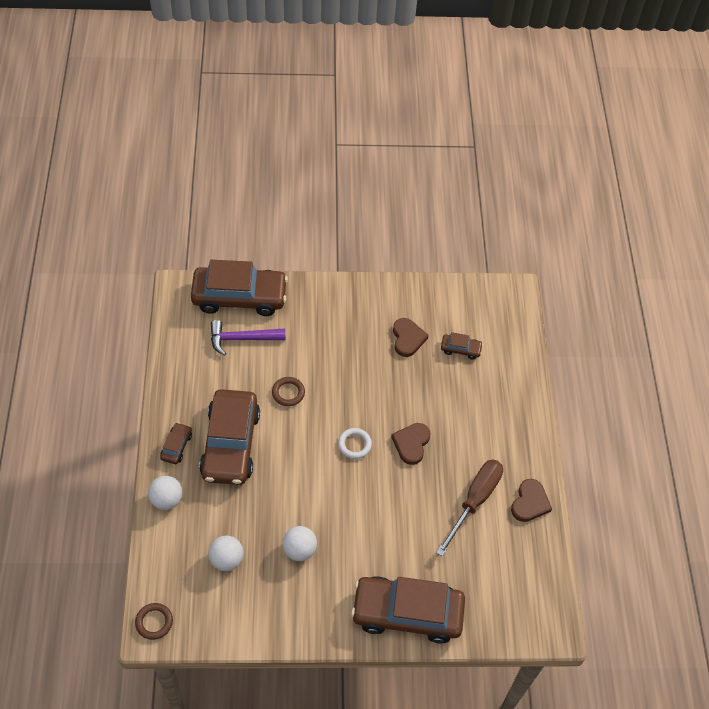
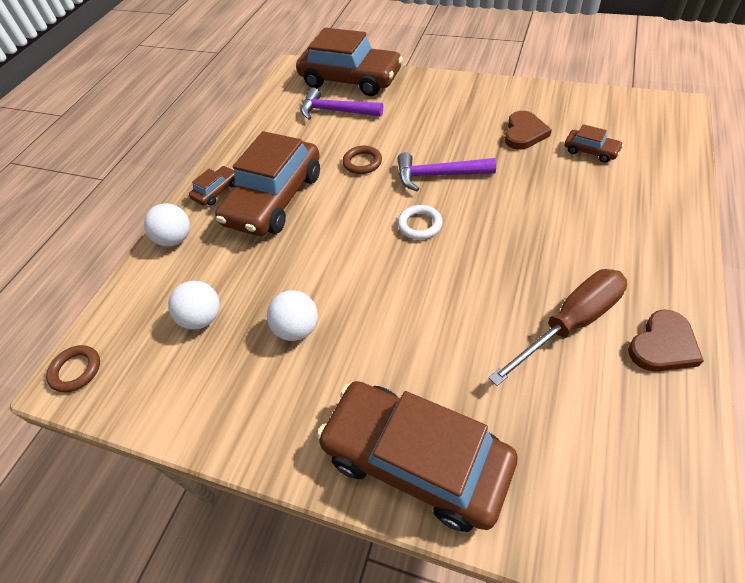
camera: 30 degrees right, 5 degrees down
brown heart [391,423,430,465] -> none
none -> purple hammer [398,152,496,191]

